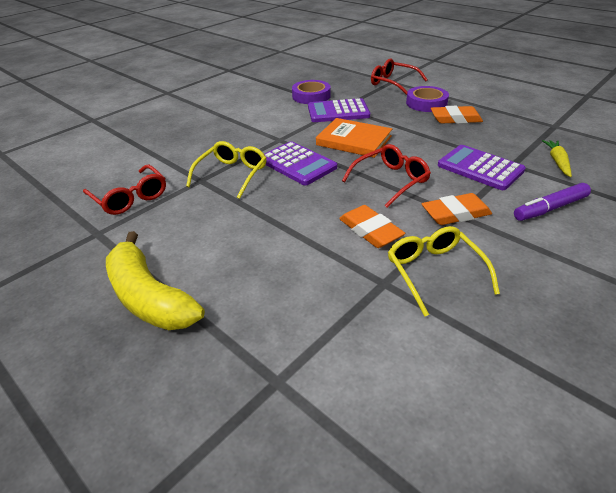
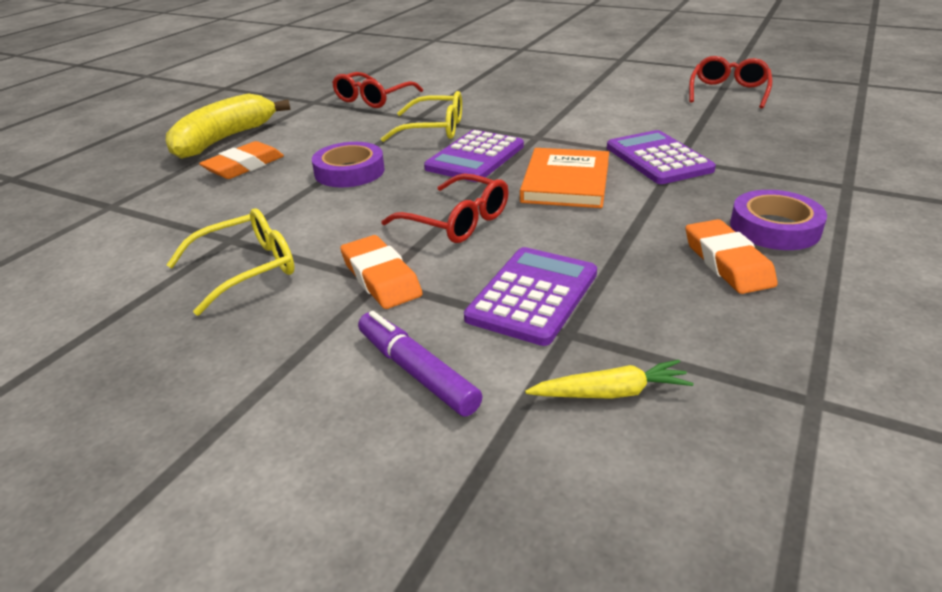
camera: 75 degrees right, 5 degrees down
purple tape [292,80,331,104] -> purple tape moved to [312,142,385,187]
orange eraser [339,205,405,248] -> orange eraser moved to [199,141,284,179]
red glasses [371,58,428,95] -> red glasses moved to [689,56,773,109]

